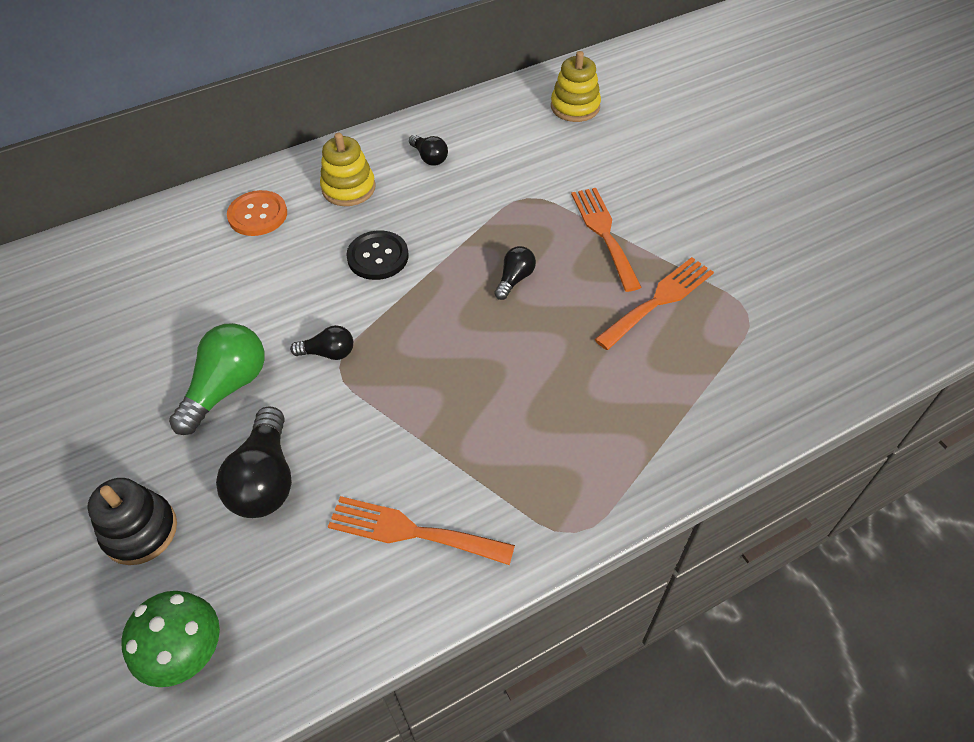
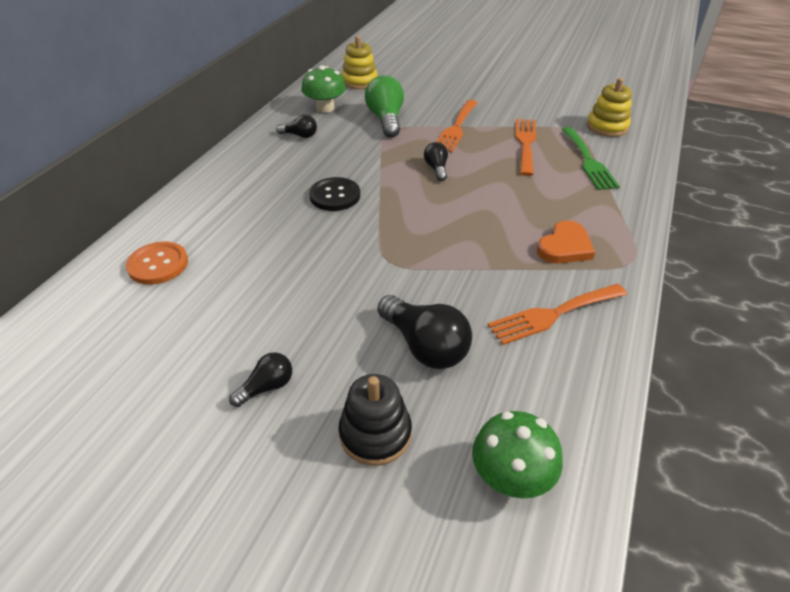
camera: 40 degrees left, 10 degrees down
green light bulb [169,323,265,435] -> green light bulb moved to [365,75,404,138]
orange button [227,190,287,236] -> orange button moved to [126,241,188,285]
black light bulb [290,325,353,360] -> black light bulb moved to [229,352,292,407]
yellow stacking toy [320,133,375,206] -> yellow stacking toy moved to [587,78,632,137]
orange fork [571,188,642,292] -> orange fork turned 105 degrees counterclockwise [436,100,478,153]
none -> green mushroom [301,65,346,113]
none -> orange heart [537,221,595,263]
none -> green fork [561,127,620,190]

